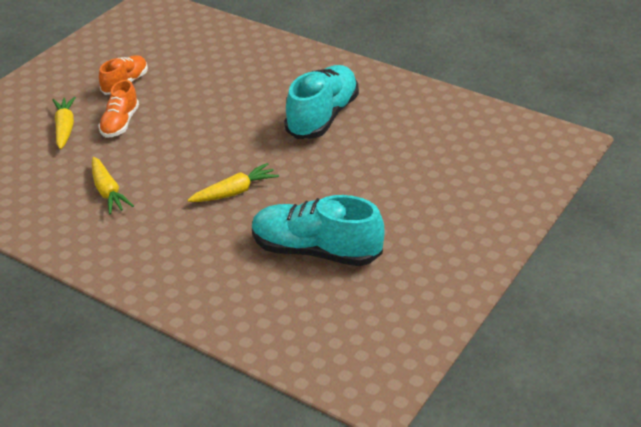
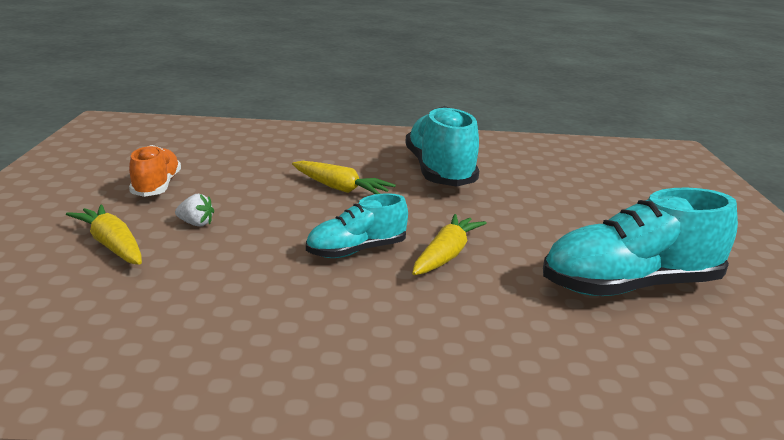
camera: 35 degrees left, 15 degrees down
yellow carrot [92,157,134,214] -> yellow carrot moved to [292,161,396,194]
orange shoe [98,80,139,138] -> white strawberry [175,194,214,226]
none -> turquoise shoe [306,193,408,258]

